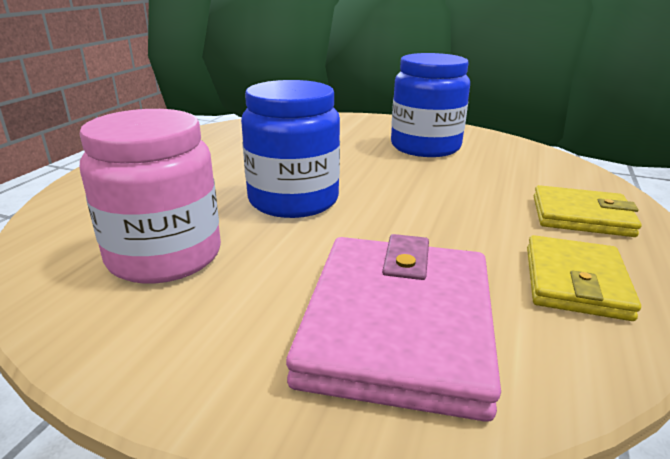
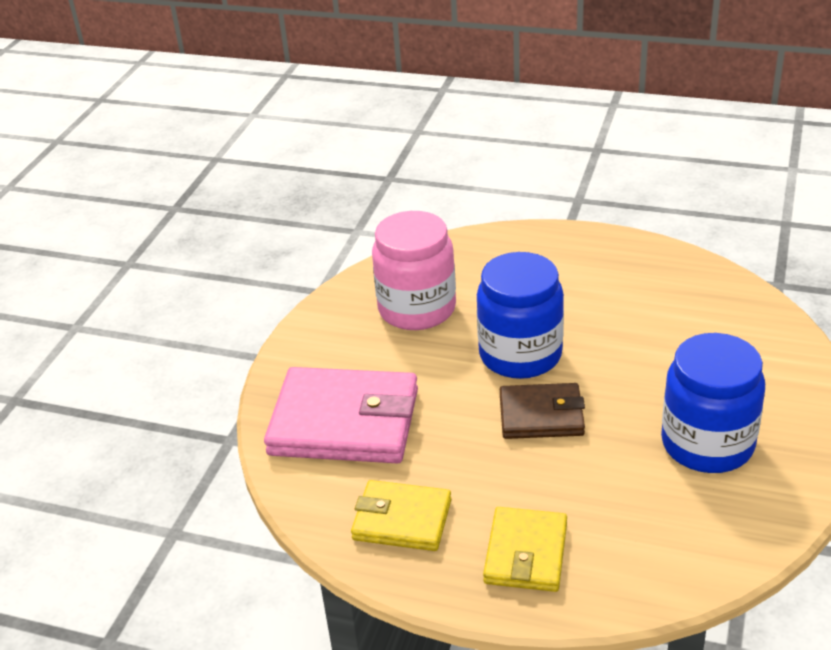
camera: 90 degrees right, 10 degrees up
none -> brown wallet [500,383,585,439]

